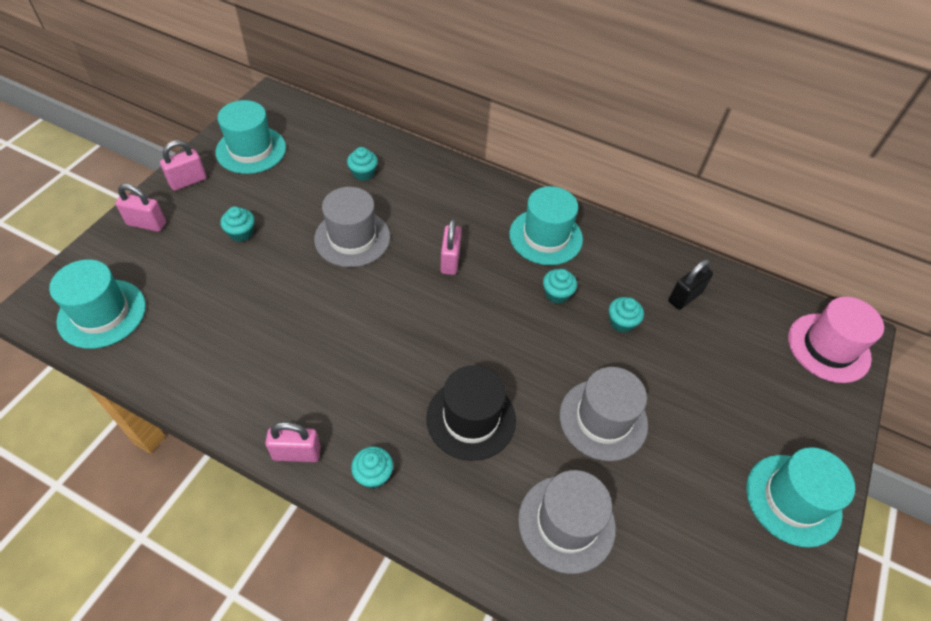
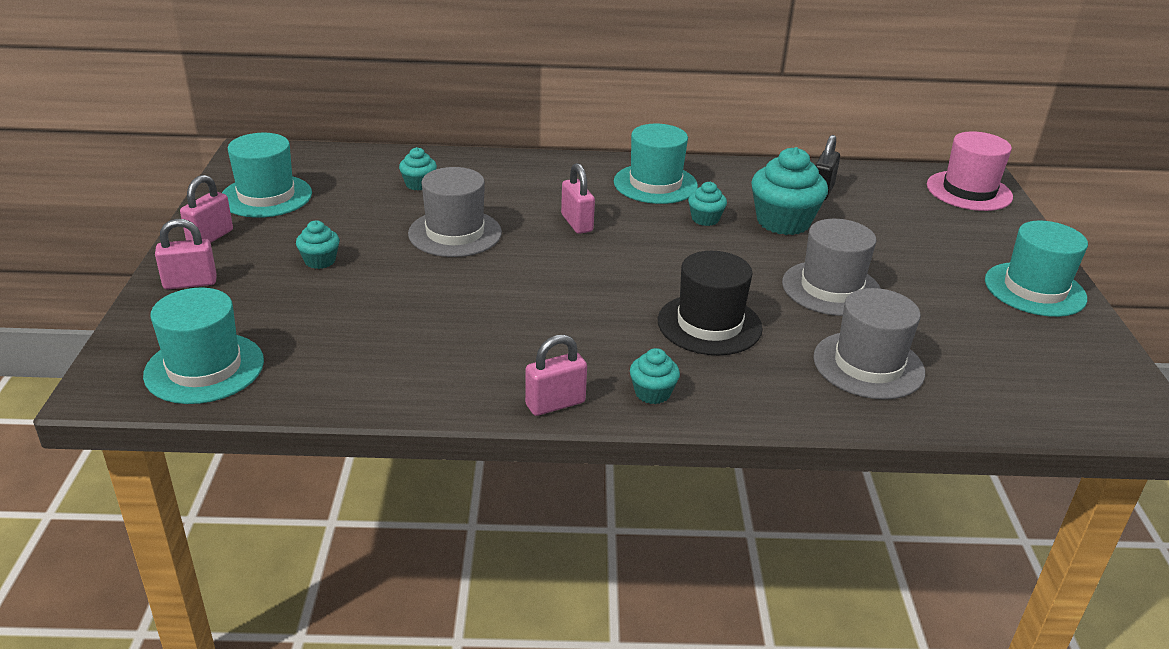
camera: 25 degrees left, 20 degrees down
turquoise cupcake [609,297,644,333] -> turquoise cupcake [751,147,828,235], size x1.95

